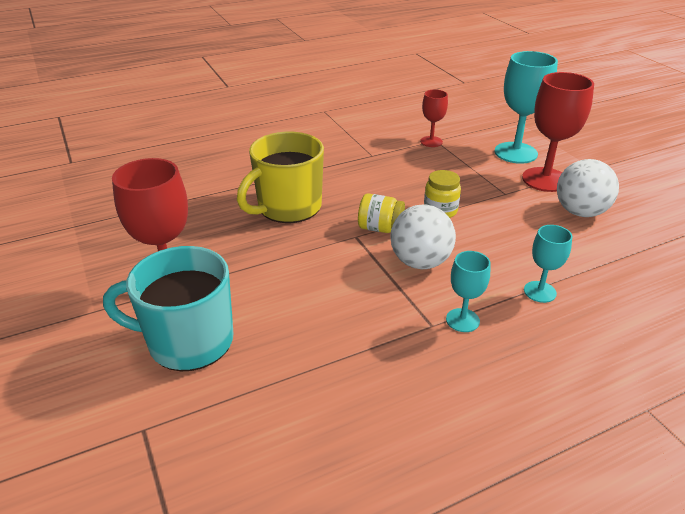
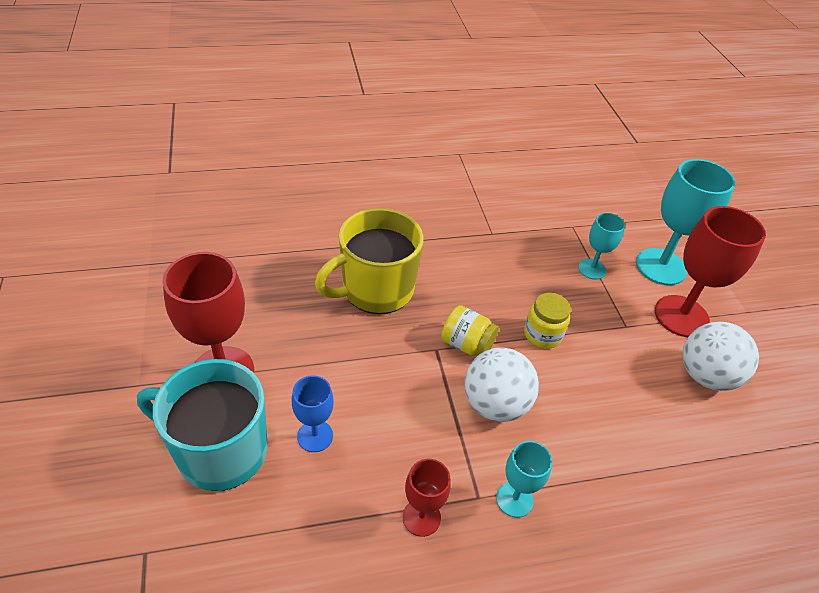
camera: 10 degrees right, 10 degrees up
red goblet [420,90,448,147] -> red goblet moved to [403,459,451,537]
turquoise goblet [524,225,573,303] -> turquoise goblet moved to [578,213,625,279]
none -> blue goblet [291,375,334,452]

